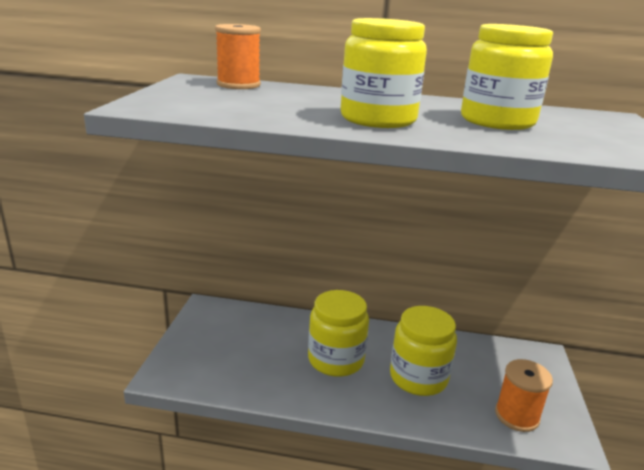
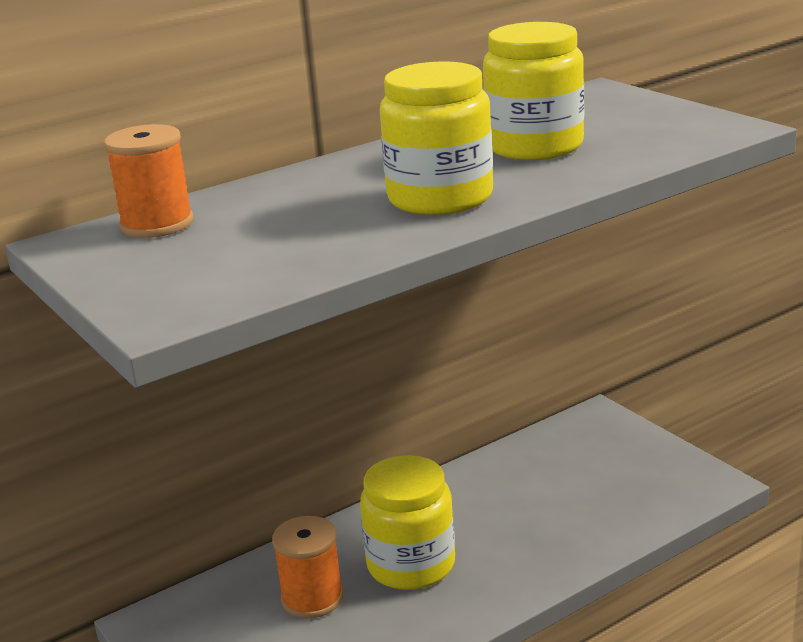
camera: 40 degrees left, 0 degrees up
yellow jar [390,306,457,396] -> none
orange spool [495,359,553,432] -> orange spool moved to [272,516,343,619]

